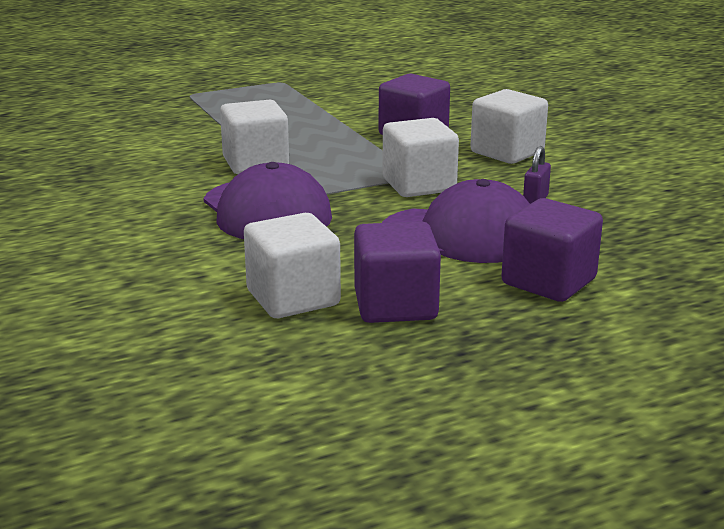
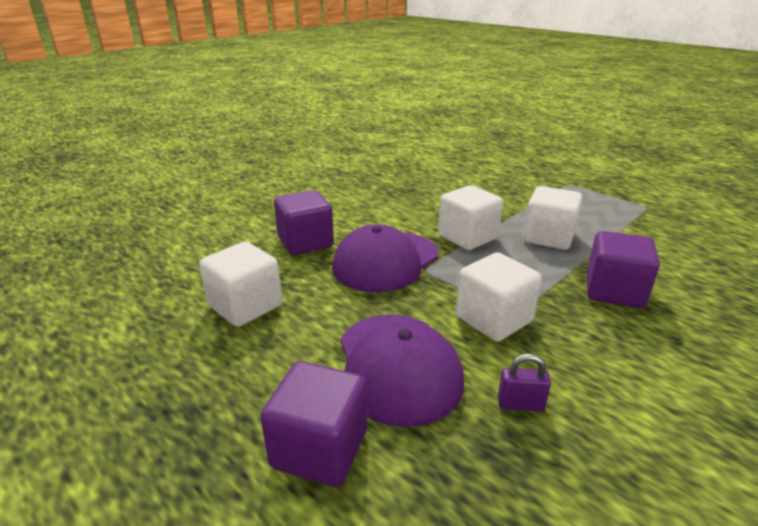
camera: 70 degrees right, 5 degrees up
purple cube [354,221,441,323] -> purple cube moved to [274,190,334,255]
white cube [470,89,548,164] -> white cube moved to [523,186,582,250]

